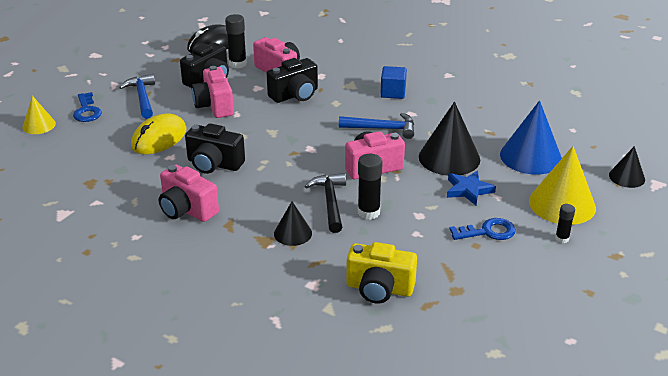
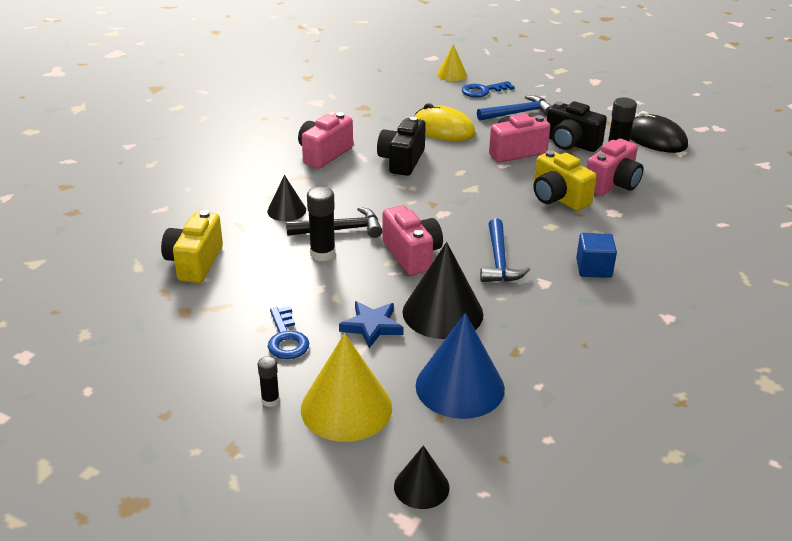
camera: 85 degrees right, 0 degrees up
black camera [267,58,318,103] -> yellow camera [534,150,596,211]

